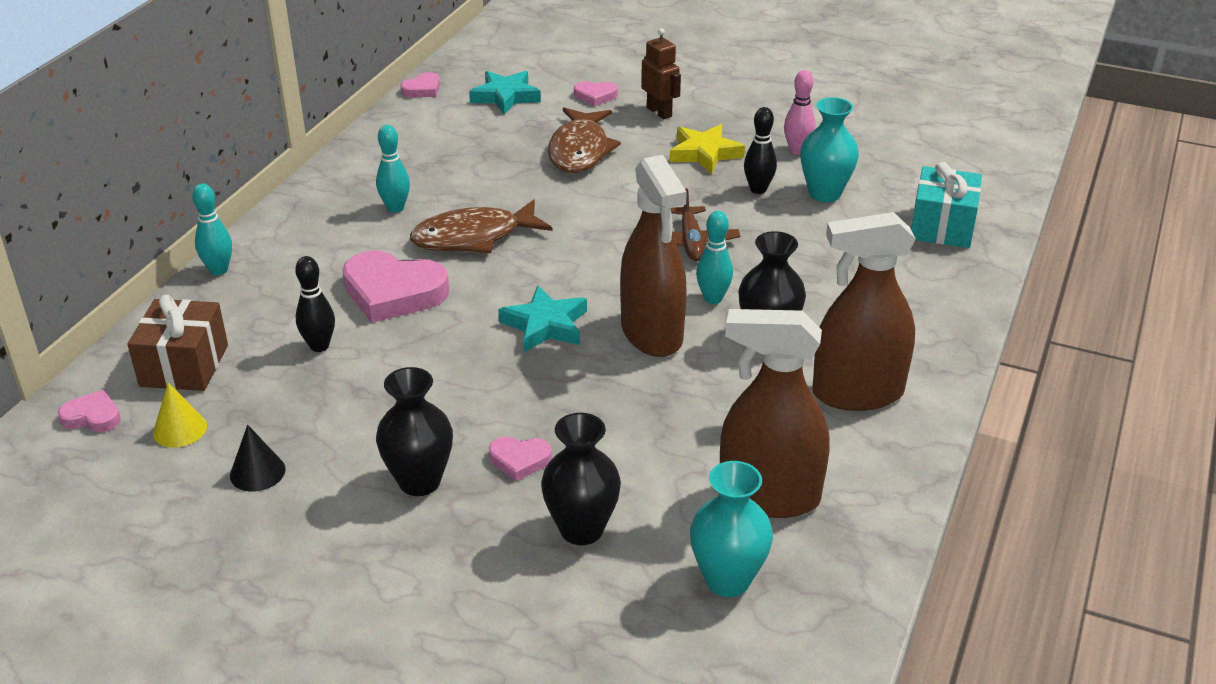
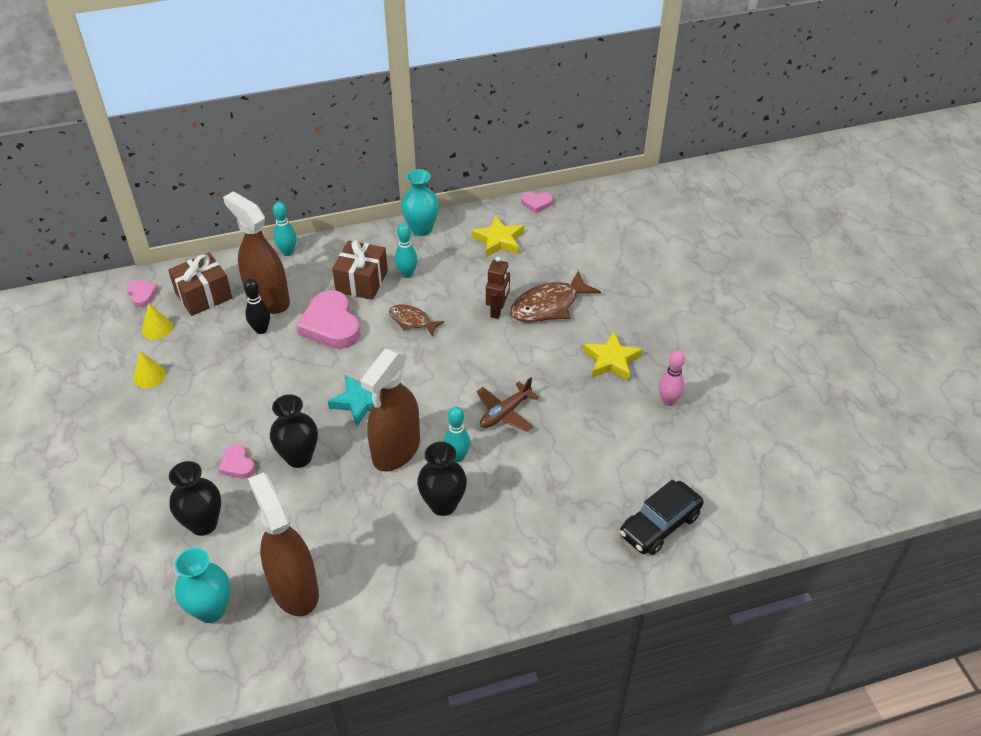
camera: 50 degrees right, 10 degrees up
black cone [230,425,286,492] -> yellow cone [133,351,166,388]
black vase [376,367,453,496] -> black vase moved to [270,394,318,468]
brown fish [410,200,552,253] -> brown fish [389,305,445,337], size x0.59
turquoise star [469,71,541,115] -> none
pink heart [574,81,618,106] -> none
brown robot [641,28,681,119] -> brown robot moved to [486,257,510,319]
black bowling pin [744,107,777,194] -> none
turquoise vase [800,97,859,202] -> turquoise vase moved to [401,169,439,236]
brown spray bottle [812,212,916,411] -> brown spray bottle moved to [223,192,290,314]
turquoise gift [911,162,982,248] -> black car [620,480,703,555]
none -> brown gift [332,240,388,300]
none -> yellow star [472,216,524,257]

